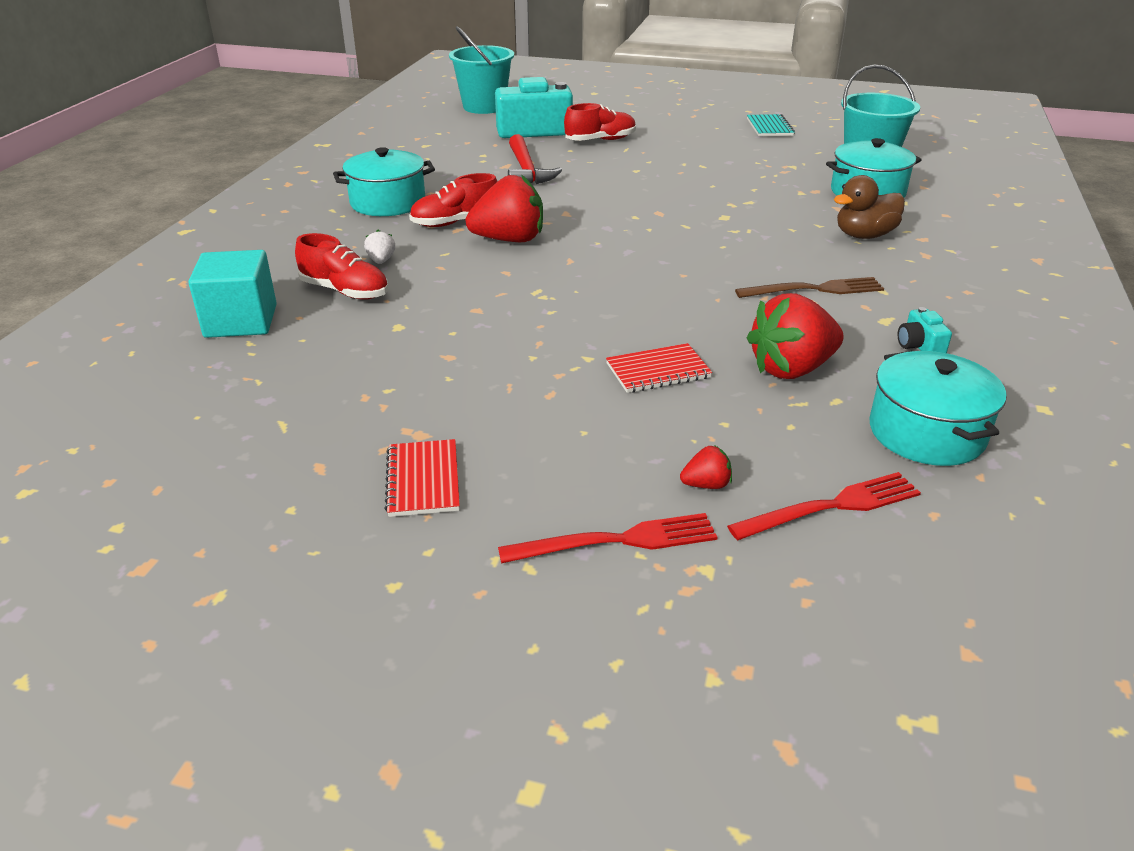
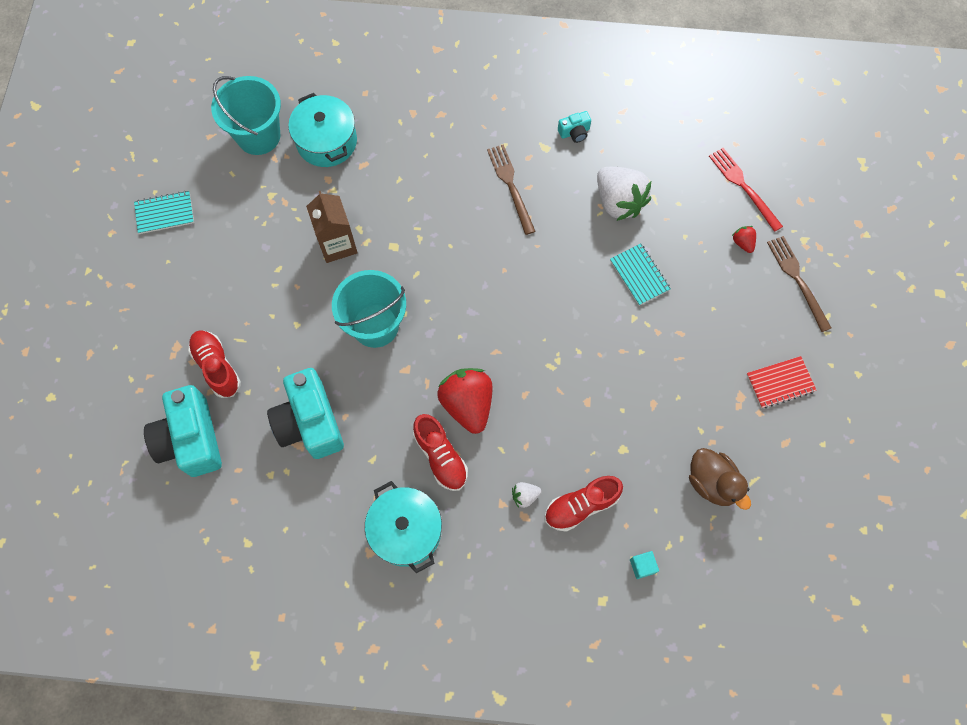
camera: 100 degrees left, 35 degrees up
turquoise cube [188,250,277,338] -> turquoise cube [630,551,659,579], size x0.44
red shoe [295,233,388,300] -> red shoe turned 135 degrees counterclockwise [545,476,623,532]
turquoise bucket [449,26,514,114] -> turquoise bucket moved to [332,270,406,348]
red fork [498,513,717,564] -> brown fork [767,236,831,332]
red hammer [508,134,562,184] -> turquoise camera [267,368,344,459]
red notebook [606,343,712,393] -> turquoise notebook [610,243,671,306]
red strawberry [747,293,844,379] -> white strawberry [597,167,651,221]
brown duck [834,175,905,239] -> brown duck moved to [689,448,751,510]
turquoise pot [869,351,1006,466] -> none
none -> brown carton [306,191,358,263]

